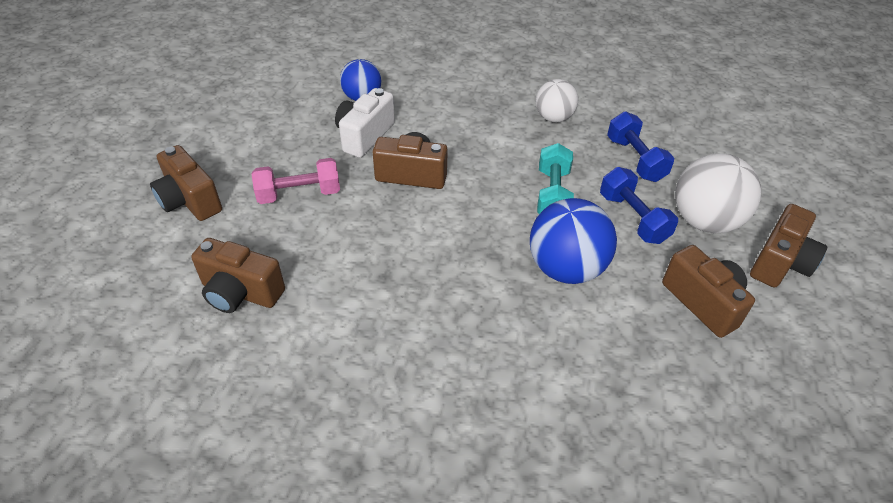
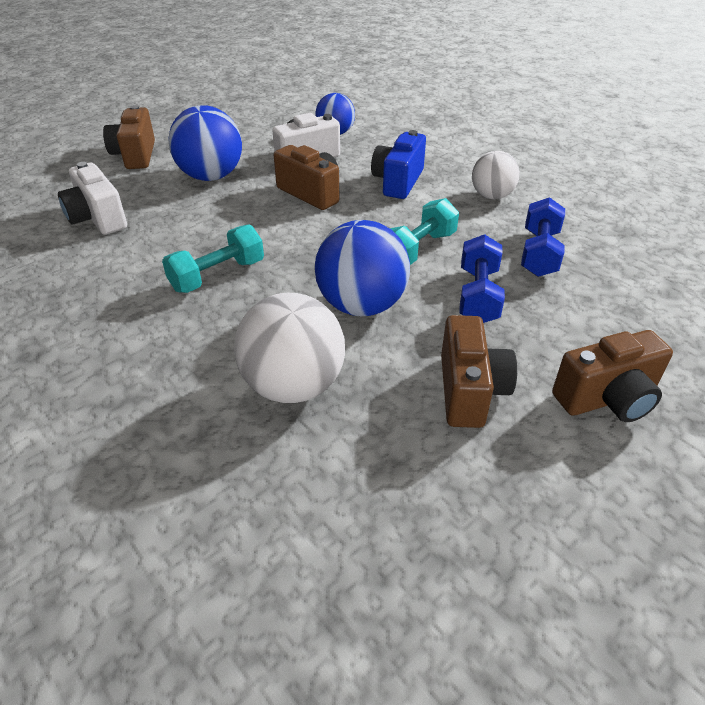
camera: 35 degrees right, 5 degrees down
brown camera [191,238,285,313] -> white camera [58,162,127,235]
pink dumbbell [251,158,340,204] -> blue ball [168,105,242,181]
white ball [675,154,761,233] -> white ball moved to [234,293,345,403]
none -> turquoise dumbbell [162,224,264,293]
none -> blue camera [371,130,426,199]

